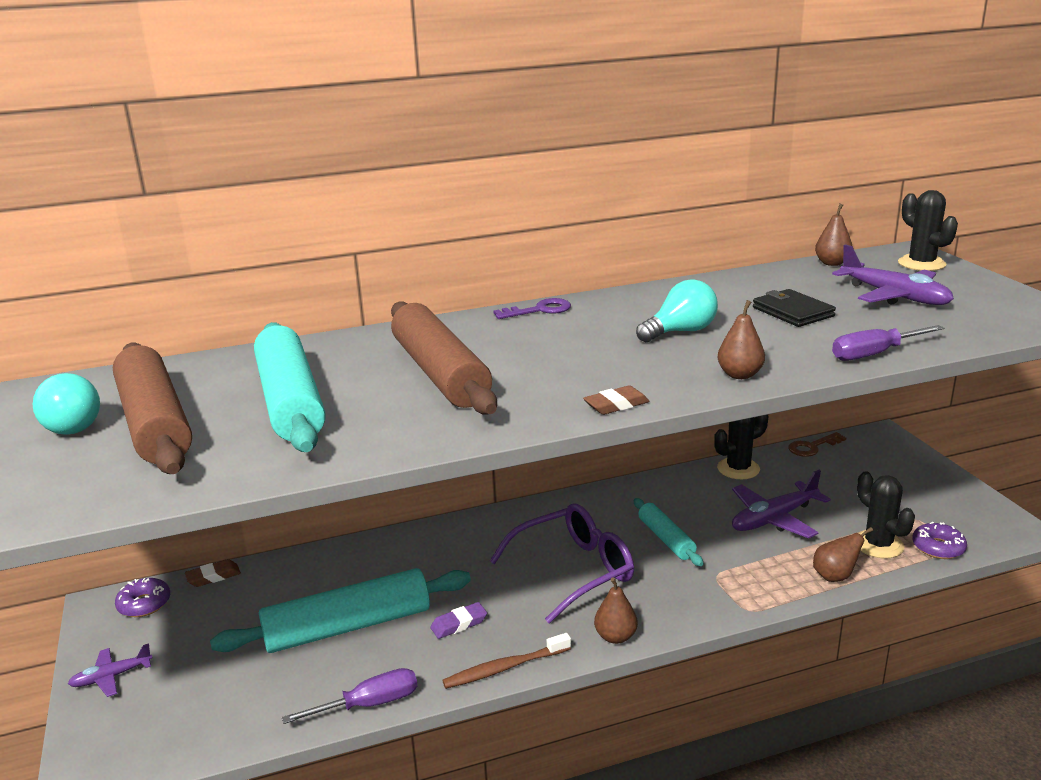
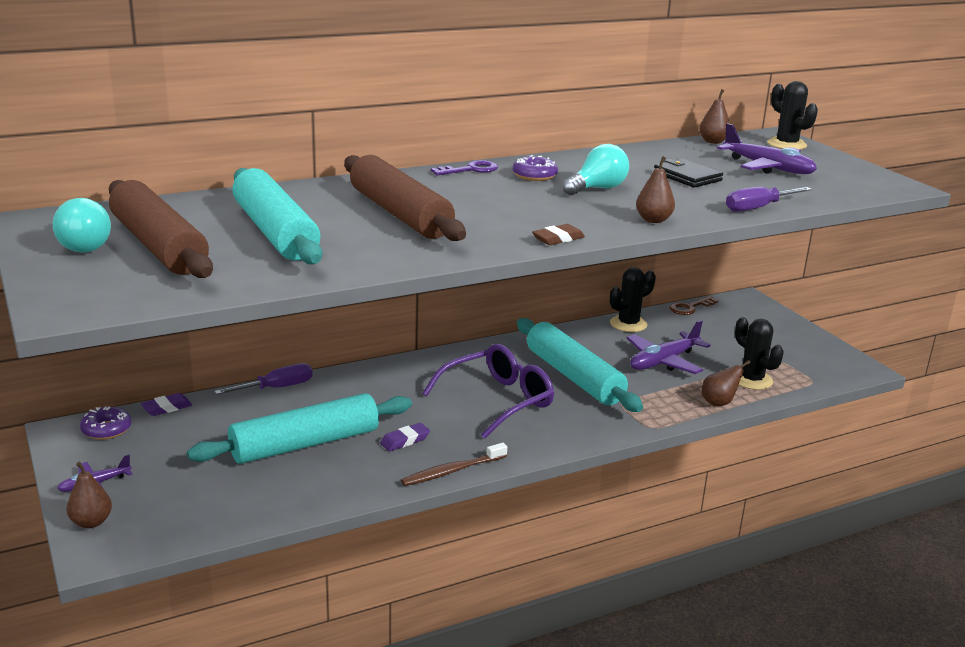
camera: 10 degrees left, 0 degrees up
brown eraser [185,559,241,587] -> purple eraser [140,393,192,416]
purple screwdriver [282,668,418,724] -> purple screwdriver moved to [214,363,313,395]
brown pear [594,577,638,644] -> brown pear moved to [66,462,112,528]
turquoise rolling pin [634,498,704,566] -> turquoise rolling pin [517,318,643,412], size x1.85
purple donut [912,522,967,559] -> purple donut moved to [512,155,558,181]

